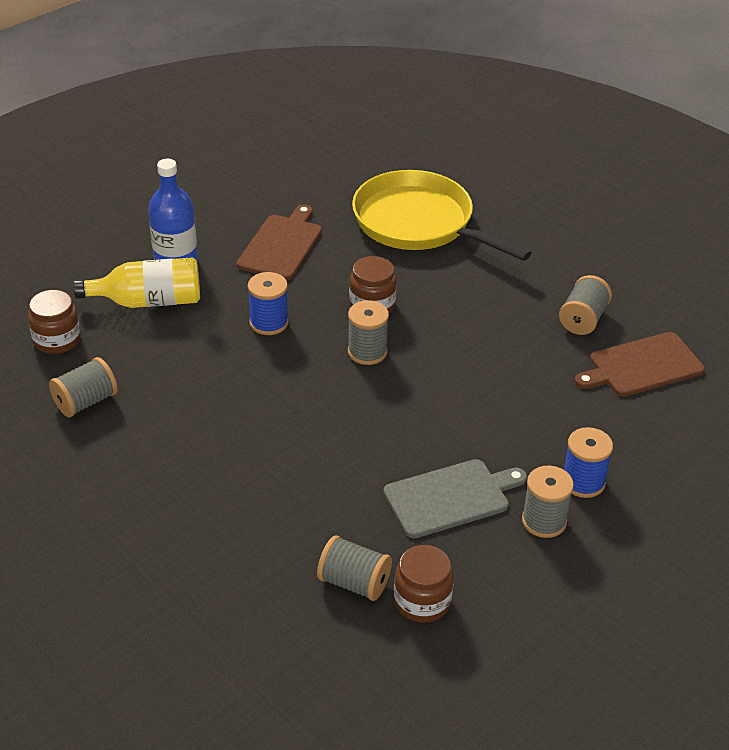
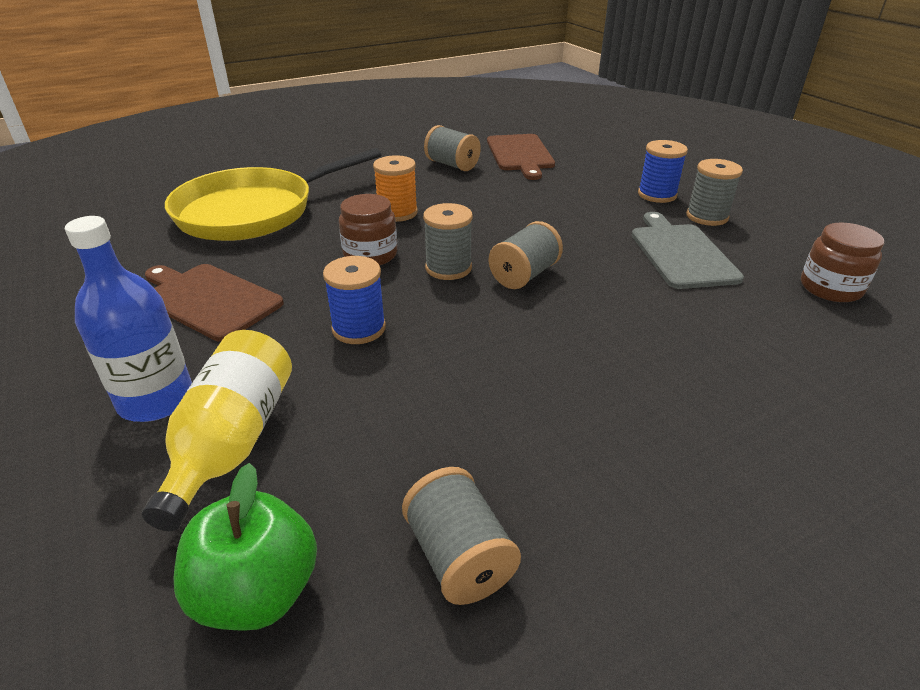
camera: 75 degrees left, 5 degrees down
brown jar [28,290,81,354] -> green apple [173,463,317,631]
grey spool [317,536,392,601] -> grey spool moved to [489,221,563,289]
none -> orange spool [373,155,418,222]

